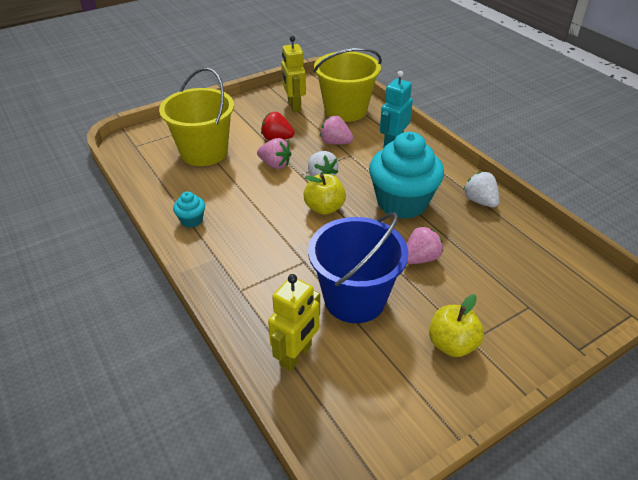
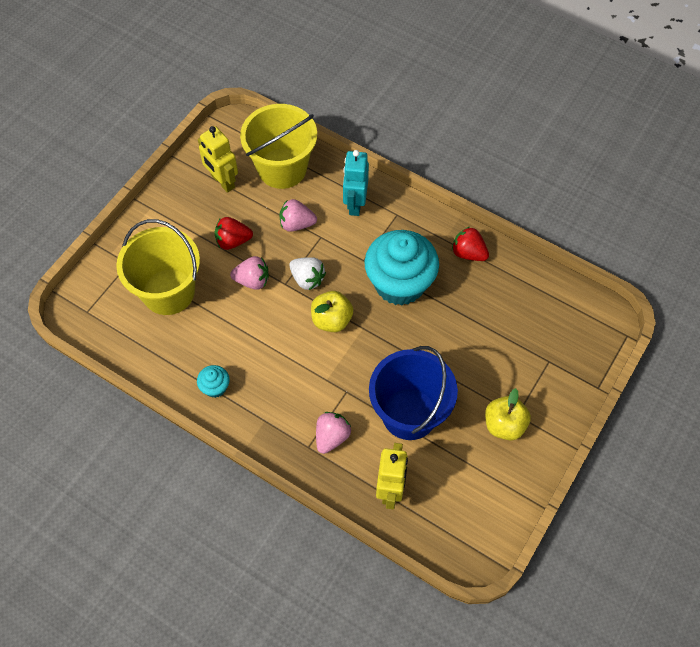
camera: 25 degrees left, 20 degrees up
pink strawberry [407,226,443,264] -> pink strawberry moved to [316,412,351,454]
white strawberry [463,172,499,208] -> red strawberry [452,227,489,261]

